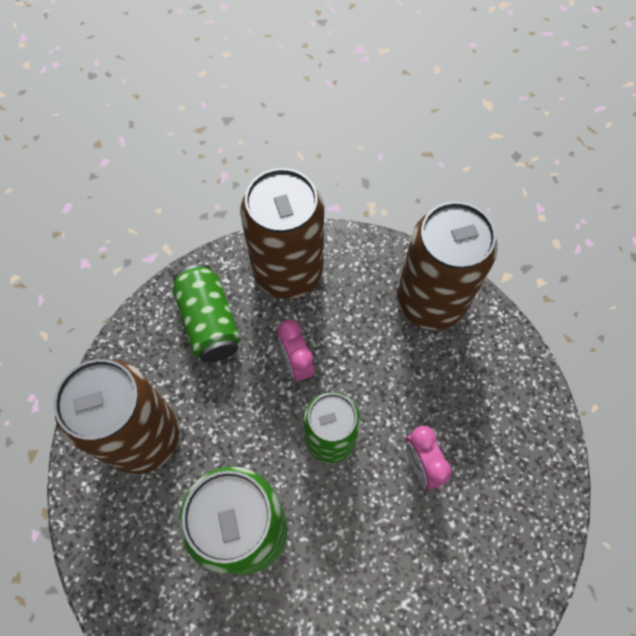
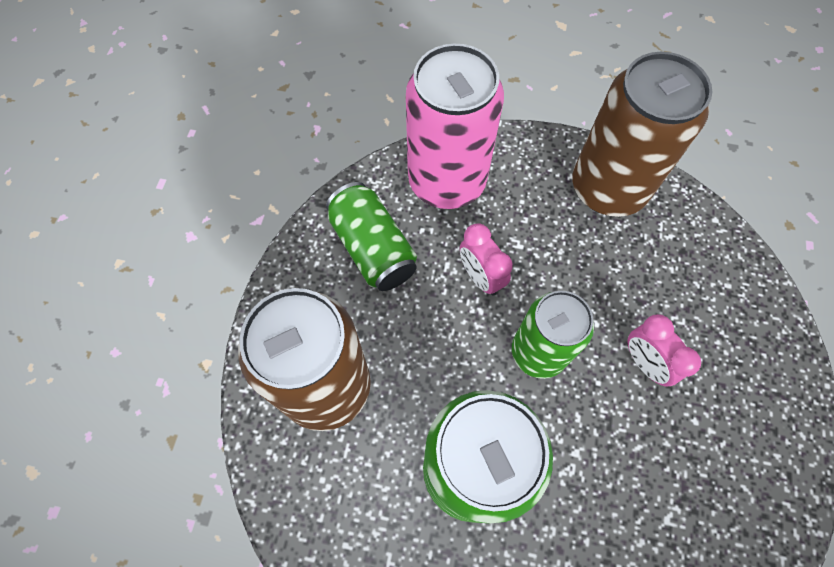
camera: 10 degrees left, 0 degrees up
brown can [240,168,324,299] -> pink can [406,44,504,209]

